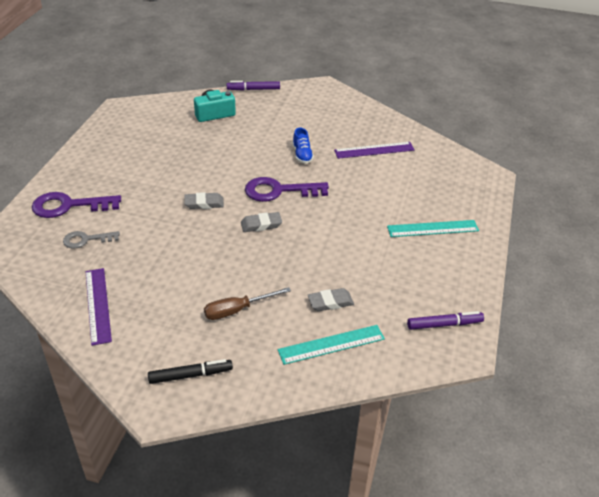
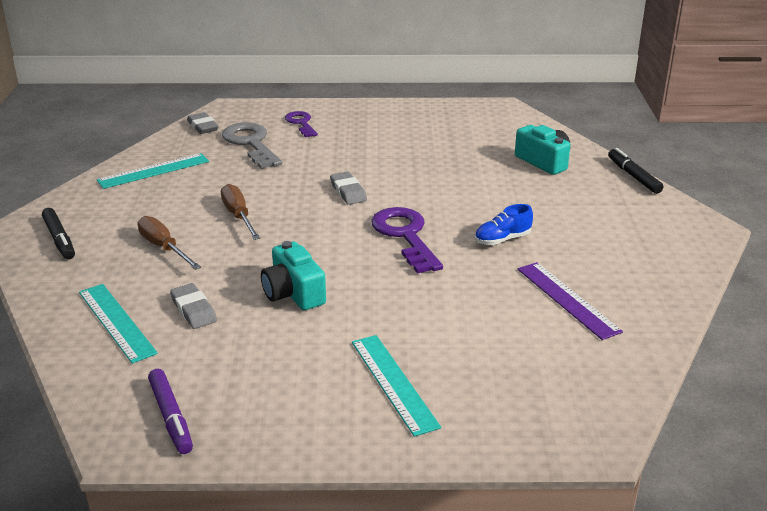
camera: 75 degrees right, 10 degrees down
purple key [32,192,121,218] -> purple key [285,111,318,137], size x0.60
grey key [63,231,120,249] -> grey key [222,122,282,169], size x1.66
purple ruler [86,268,112,346] -> turquoise ruler [97,153,209,189]
purple marker [227,81,280,91] -> black marker [608,148,663,194]
grey eraser [241,212,282,232] -> grey eraser moved to [187,112,219,134]
none -> brown screwdriver [221,184,260,240]
none -> turquoise camera [261,241,326,310]

